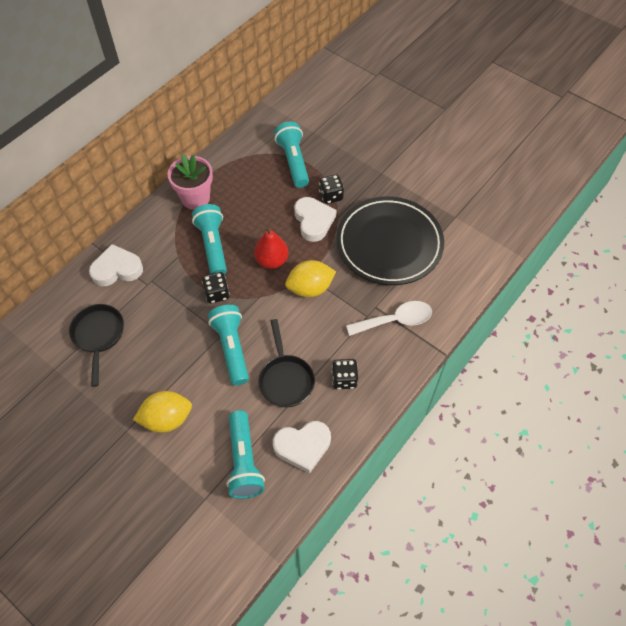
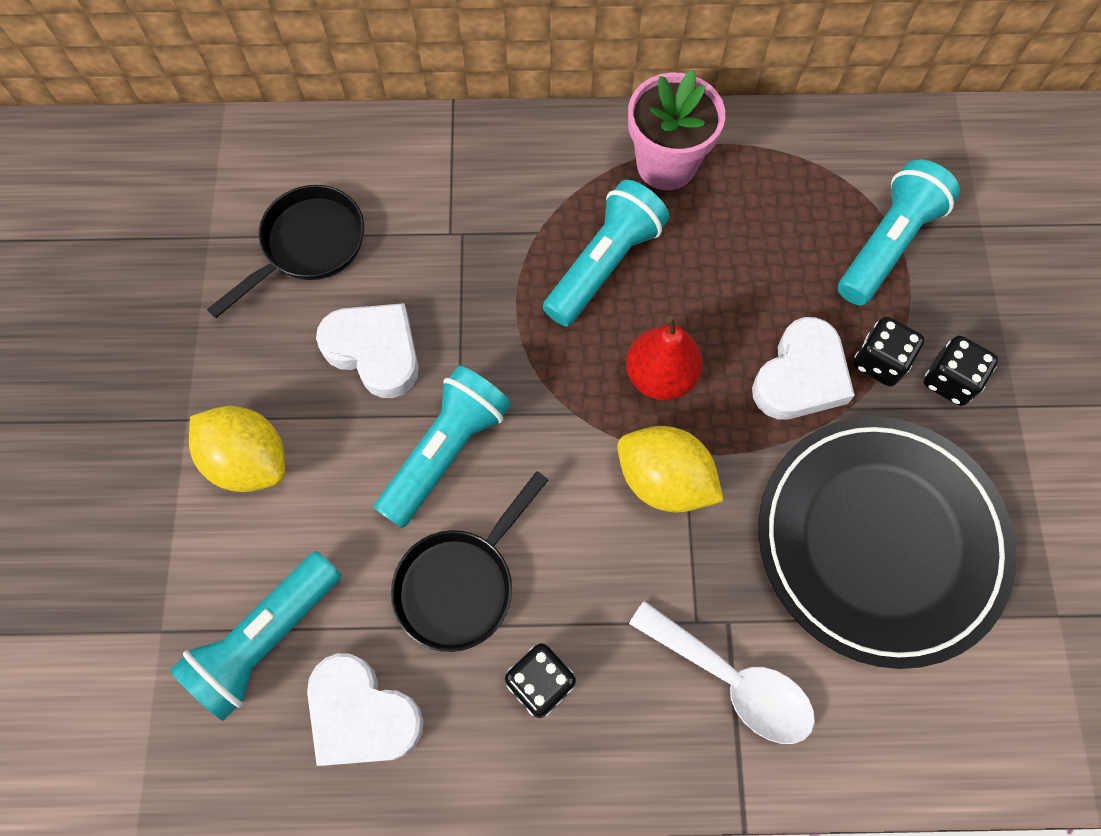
camera: 50 degrees right, 10 degrees up
white heart [89,244,143,286] -> white heart moved to [316,303,419,398]
black dice [202,272,230,303] -> black dice moved to [924,336,998,406]

